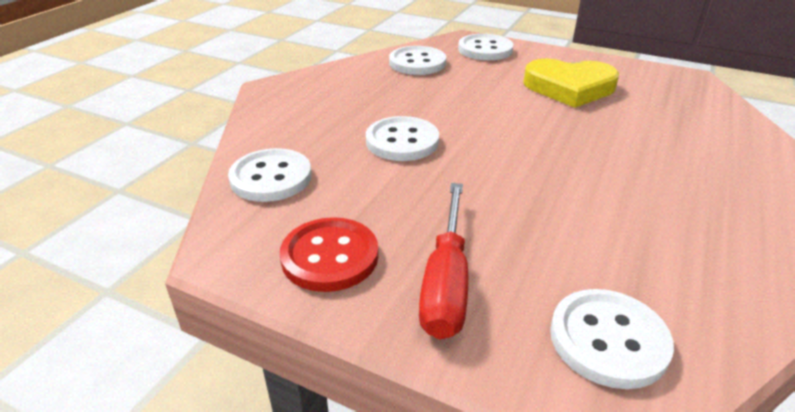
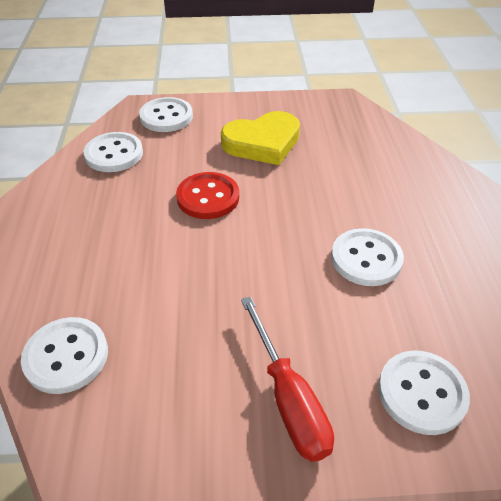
camera: 30 degrees left, 10 degrees up
red button [280,217,378,292] -> red button moved to [176,172,239,219]
white button [366,116,439,161] -> white button moved to [331,228,404,286]

